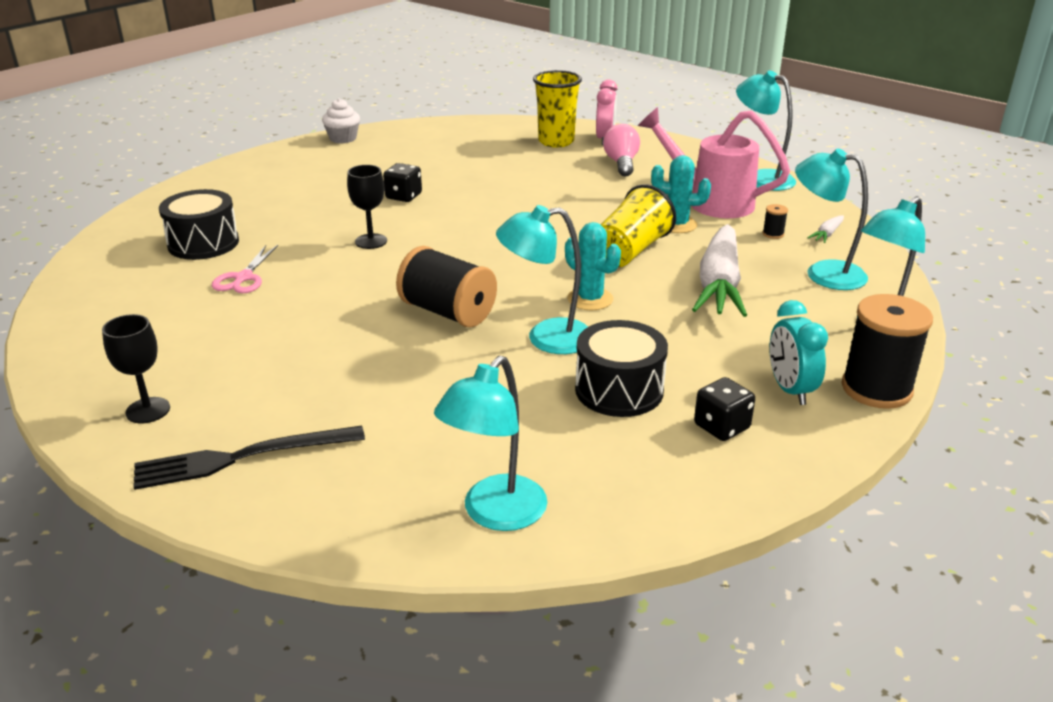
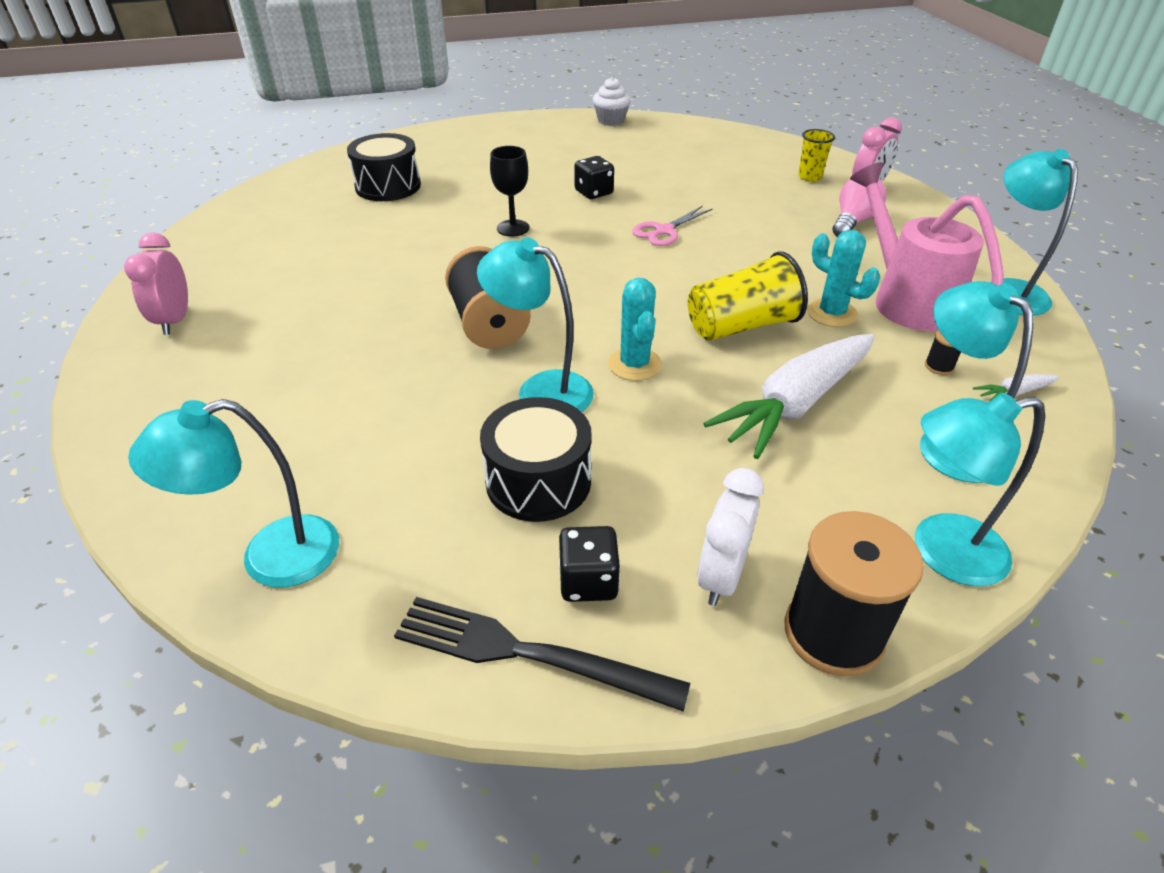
camera: 35 degrees right, 10 degrees up
black goblet [102,314,170,423] -> pink clock [124,232,188,335]
black fork [133,425,365,490] -> black fork moved to [394,597,690,712]
pink scissors [212,245,278,293] -> pink scissors moved to [632,205,713,246]
yellow cup [533,70,582,148] -> yellow cup [798,129,835,182], size x0.57
turquoise clock [769,300,828,405] -> white clock [698,468,764,606]

